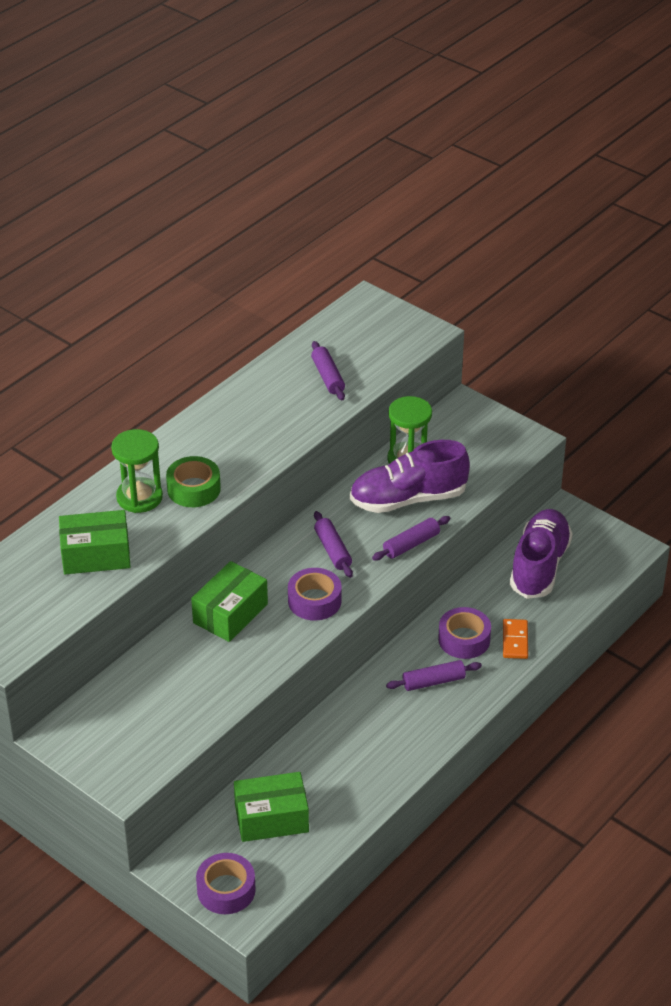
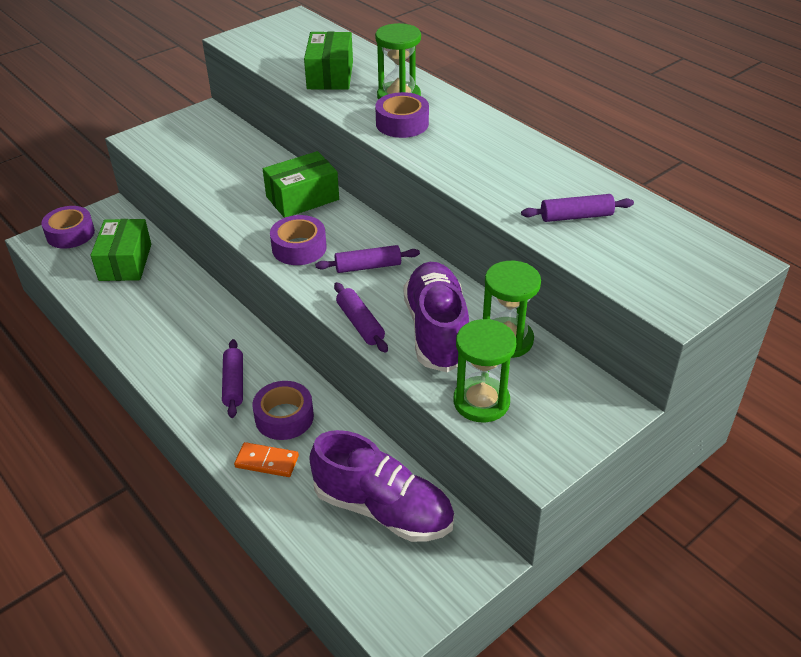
camera: 100 degrees right, 0 degrees up
green tape [166,456,221,507] -> purple tape [375,92,429,138]
green box [191,561,268,642] -> green box turned 75 degrees counterclockwise [263,151,339,218]
none -> green hourglass [454,319,516,423]

